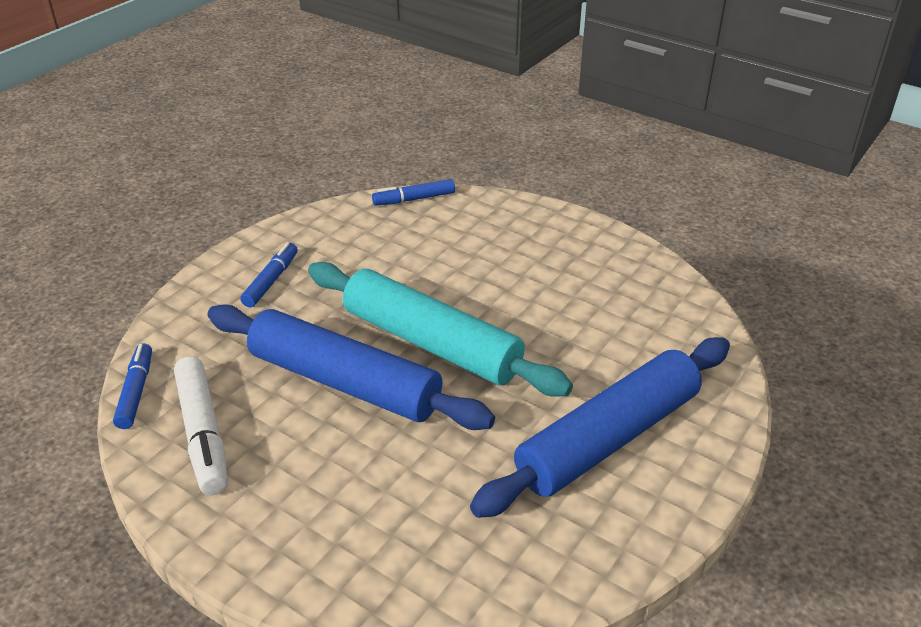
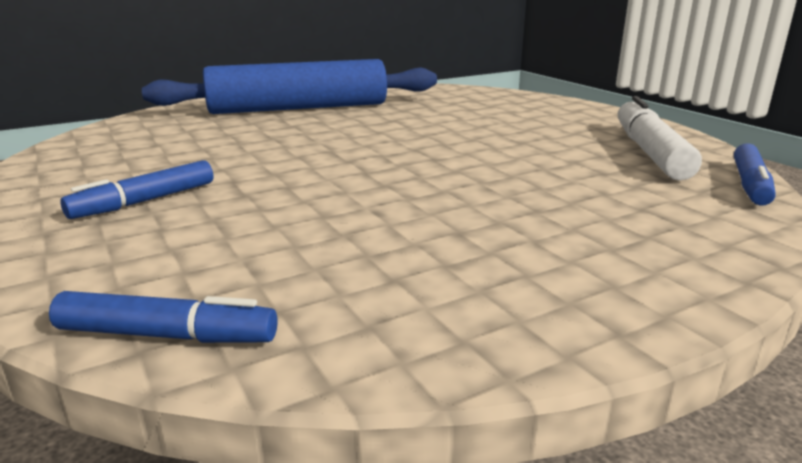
camera: 155 degrees left, 15 degrees down
blue rolling pin [207,304,495,430] -> none
blue marker [240,242,298,307] -> blue marker moved to [61,160,213,219]
turquoise rolling pin [308,262,573,397] -> none

